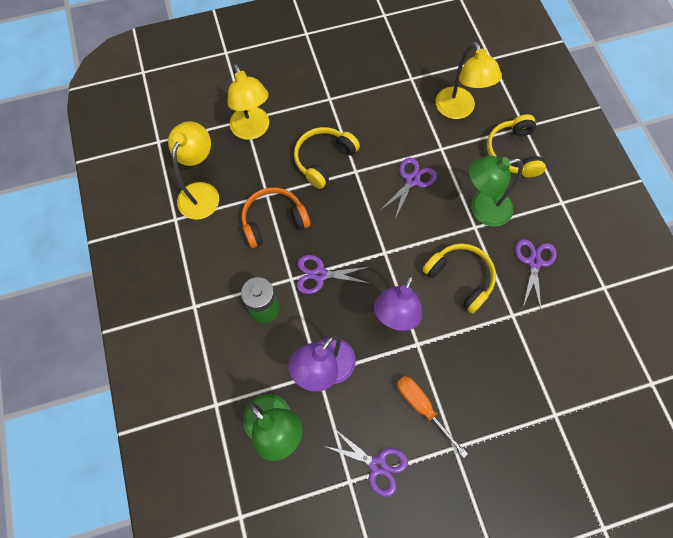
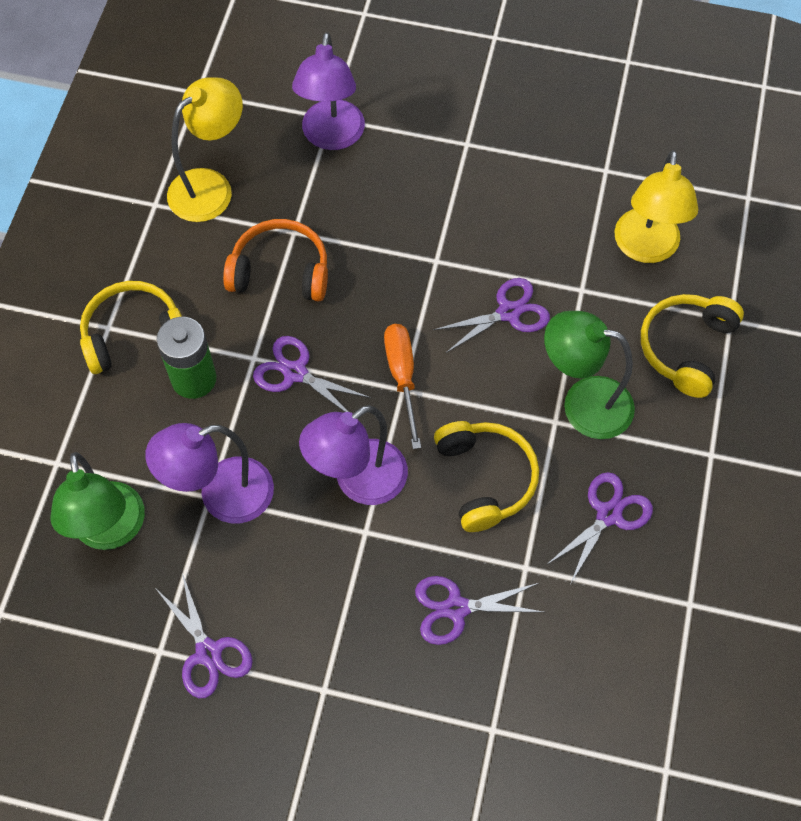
camera: 30 degrees right, 5 degrees down
yellow lamp [227,64,269,140] -> purple lamp [292,32,365,150]
yellow headphones [294,127,360,189] -> yellow headphones moved to [80,281,182,374]
orange screwdriver [397,376,468,458] -> orange screwdriver moved to [384,324,421,449]
none -> purple scissors [415,576,543,645]

